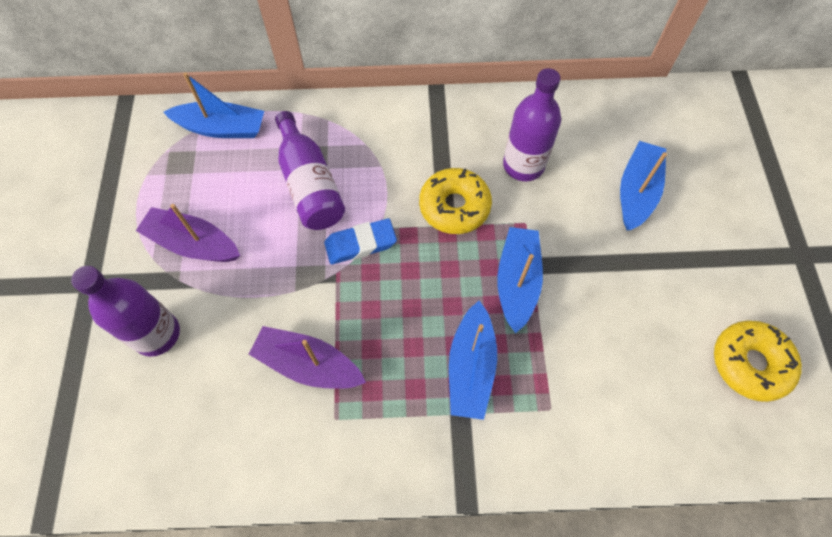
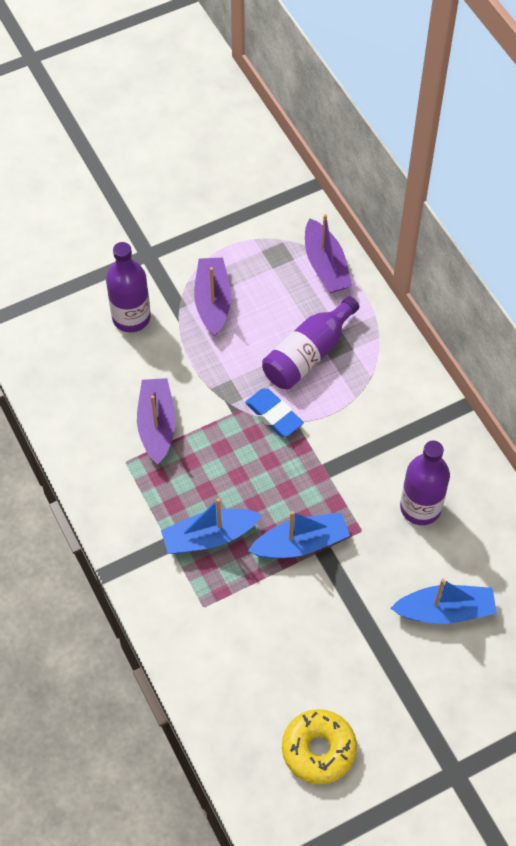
camera: 65 degrees right, 5 degrees down
blue boat [163,72,264,138] -> purple boat [305,214,352,293]
yellow donut [419,168,492,234] -> none

